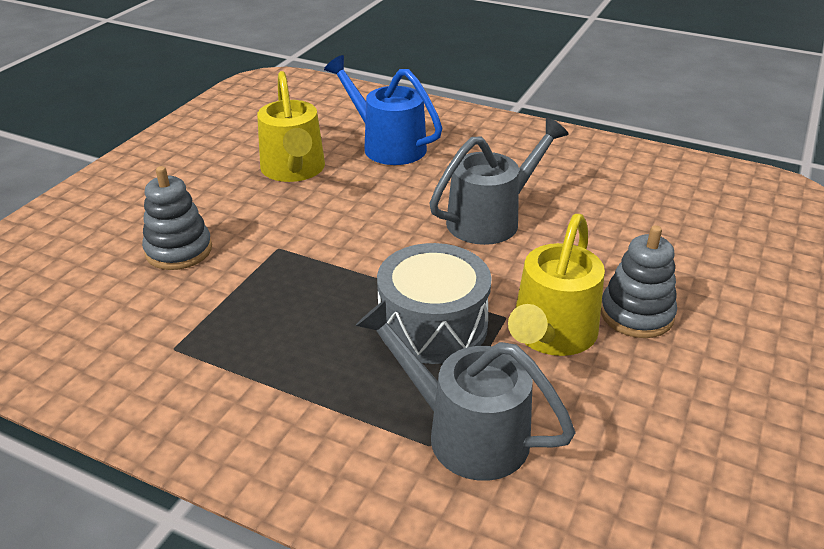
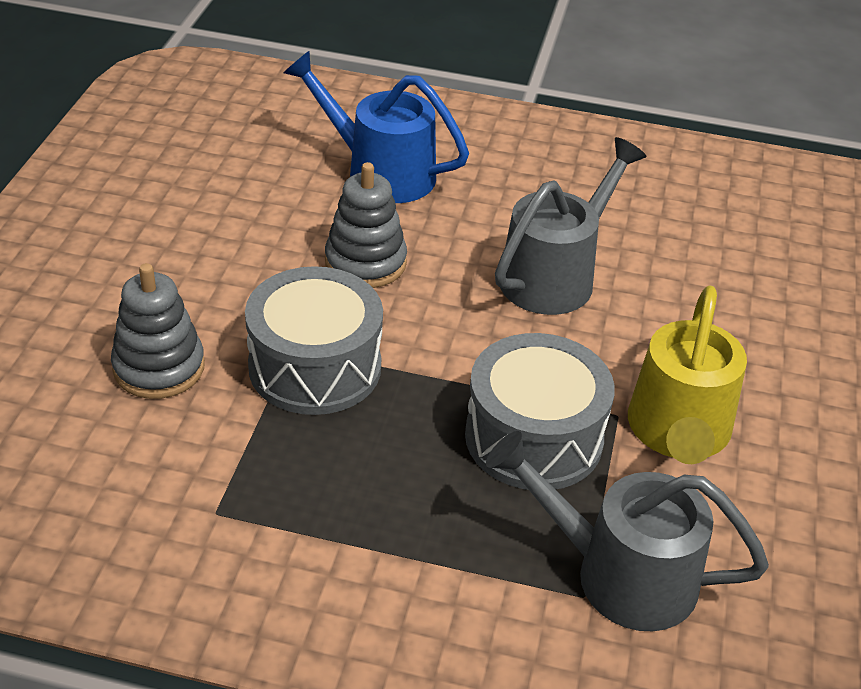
camera: 15 degrees left, 5 degrees up
yellow watering can [257,71,325,182] -> none
grey stacking toy [601,225,677,338] -> grey stacking toy moved to [325,162,407,288]
none -> grey drum [245,266,383,415]

